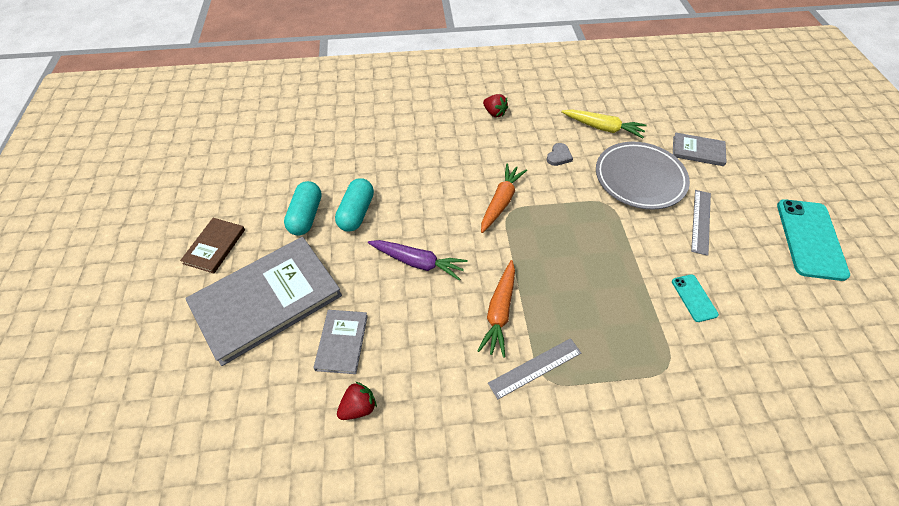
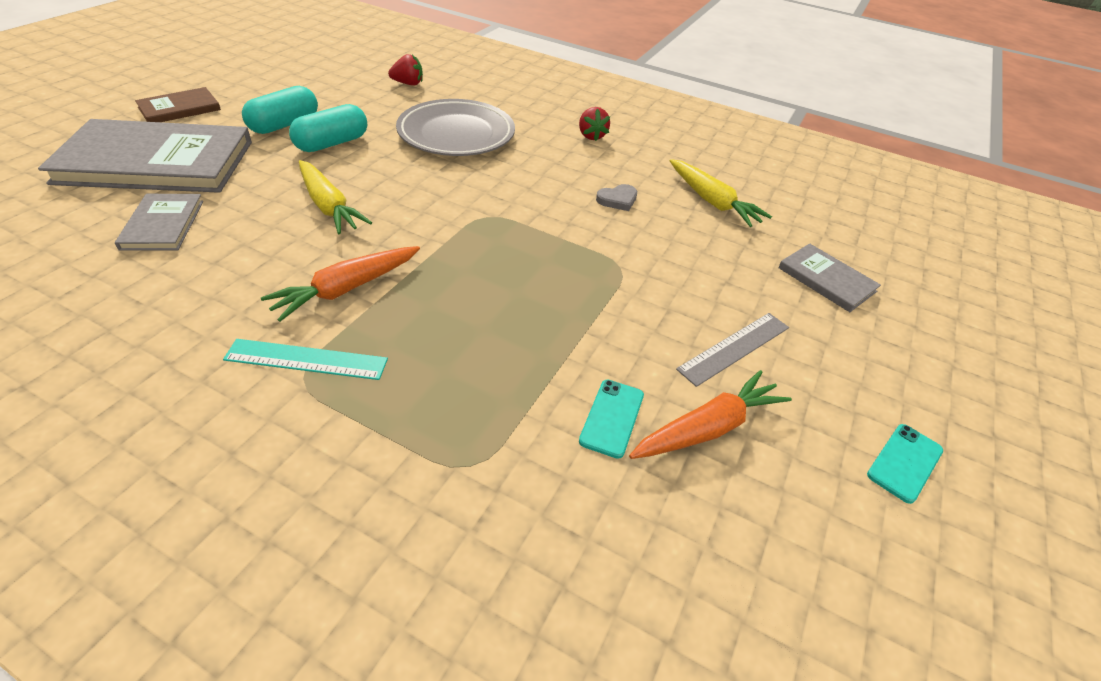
camera: 30 degrees right, 10 degrees down
grey book [313,310,368,374] -> grey book turned 45 degrees counterclockwise [115,194,203,251]
red strawberry [337,382,377,420] -> red strawberry moved to [388,54,423,86]
purple carrot [368,240,467,281] -> yellow carrot [299,160,372,234]
orange carrot [481,164,527,233] -> orange carrot moved to [629,370,792,459]
grey ruler [488,338,581,399] -> turquoise ruler [223,339,388,380]
grey plate [596,142,690,210] -> grey plate moved to [396,99,515,156]
turquoise phone [777,199,850,281] -> turquoise phone [867,424,943,504], size x0.50

